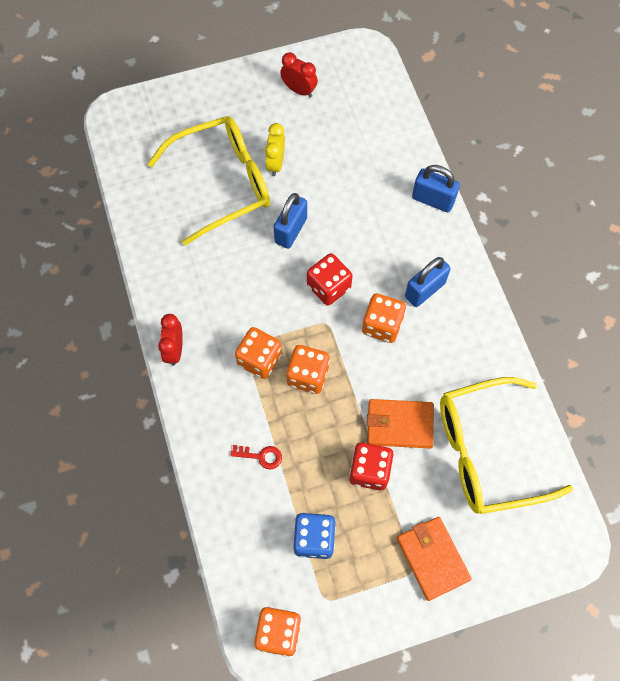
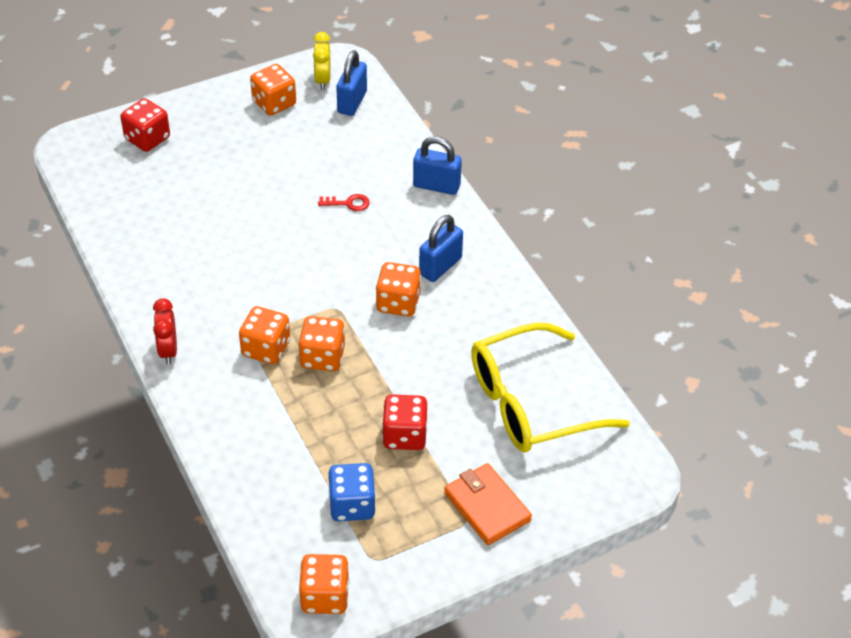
camera: 10 degrees left, 20 degrees down
yellow glasses [147,116,270,245] -> none
red key [231,445,282,469] -> red key moved to [318,194,370,211]
yellow clock [265,123,285,176] -> yellow clock moved to [313,32,331,90]
blue padlock [274,193,307,249] -> blue padlock moved to [336,50,367,116]
red clock [280,52,318,97] -> orange dice [250,64,296,116]
red dice [307,253,353,306] -> red dice moved to [121,98,170,152]
orange wallet [367,399,434,449] -> none

